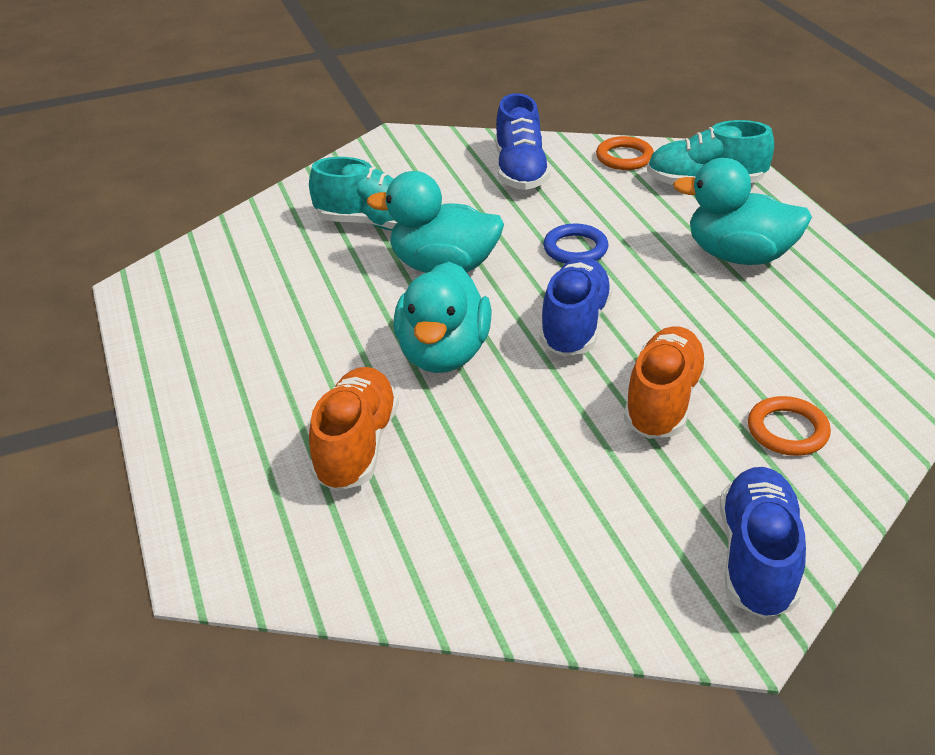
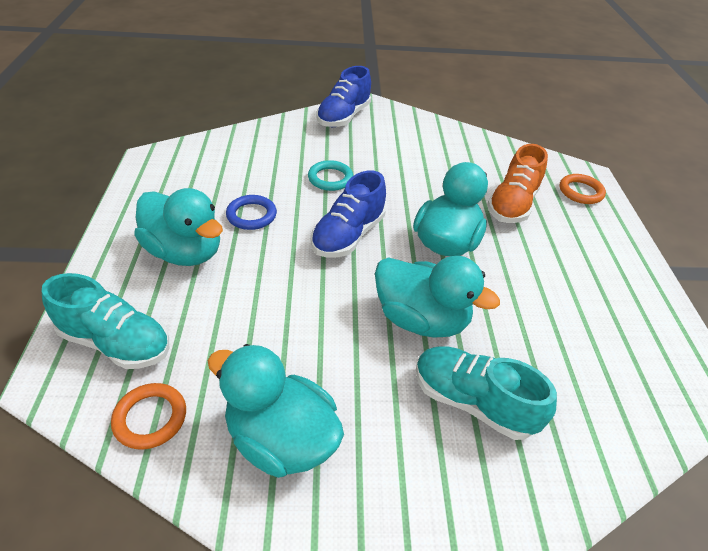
camera: 165 degrees left, 5 degrees up
blue shoe [495,93,551,190] -> turquoise duck [208,344,344,478]
blue ring [543,223,608,264] -> blue ring moved to [226,195,277,230]
orange shoe [624,326,708,439] -> turquoise ring [308,160,353,191]
orange ring [748,396,831,456] -> orange ring moved to [560,174,606,204]

